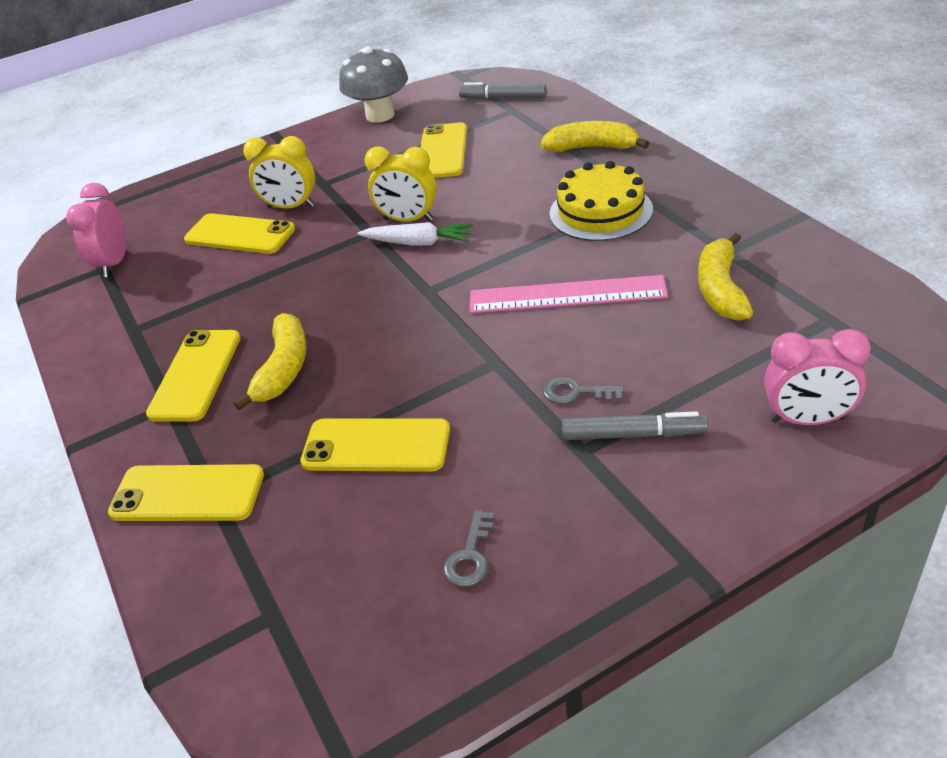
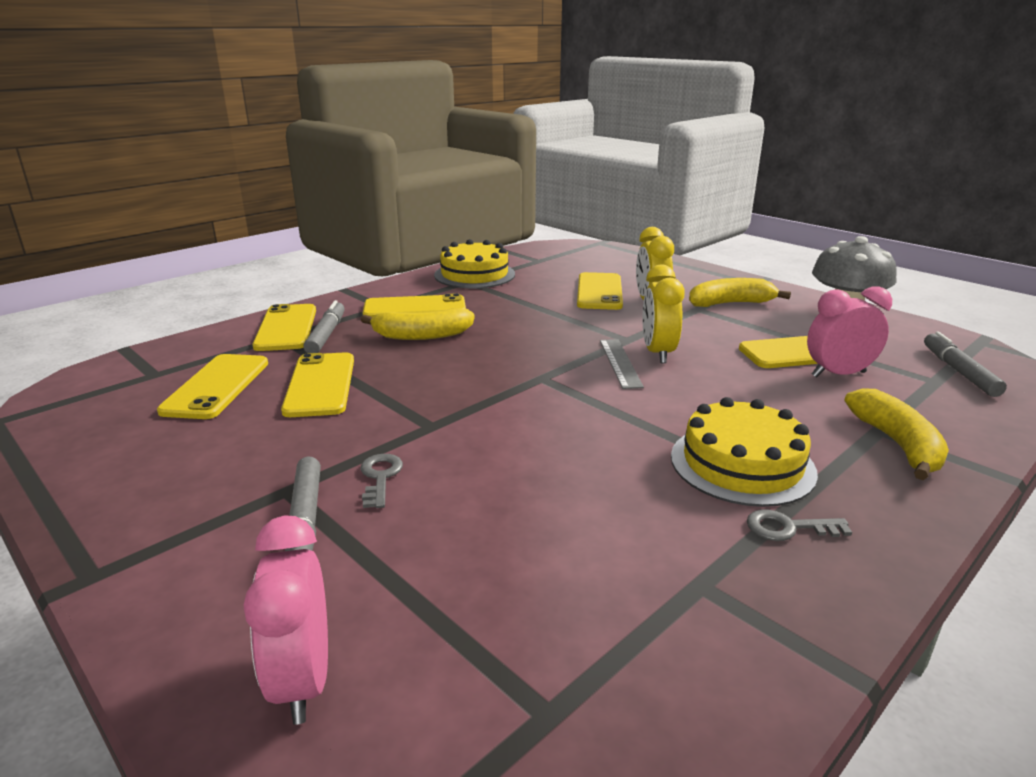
camera: 70 degrees right, 15 degrees down
pink clock [66,183,126,277] -> pink clock moved to [807,286,892,378]
white carrot [358,222,473,246] -> grey ruler [600,339,644,389]
grey key [443,510,494,587] -> grey key moved to [747,509,852,541]
pink ruler [470,275,668,313] -> none
yellow banana [698,233,753,321] -> yellow banana moved to [689,278,791,307]
none -> yellow phone [157,354,268,419]
none -> grey marker [303,300,345,353]
none -> yellow cake [434,239,515,288]

